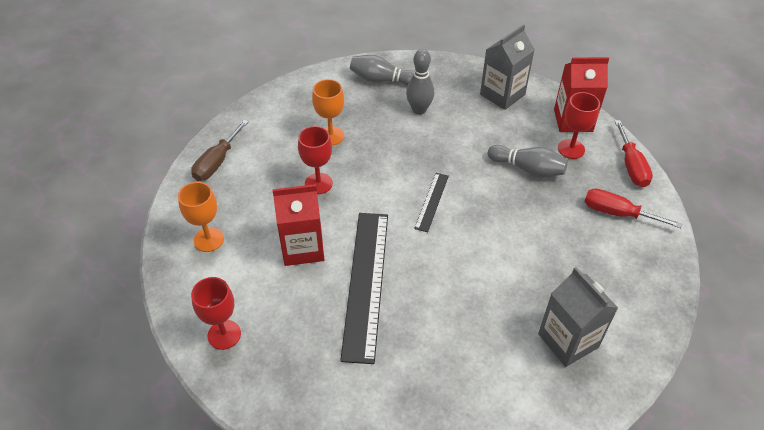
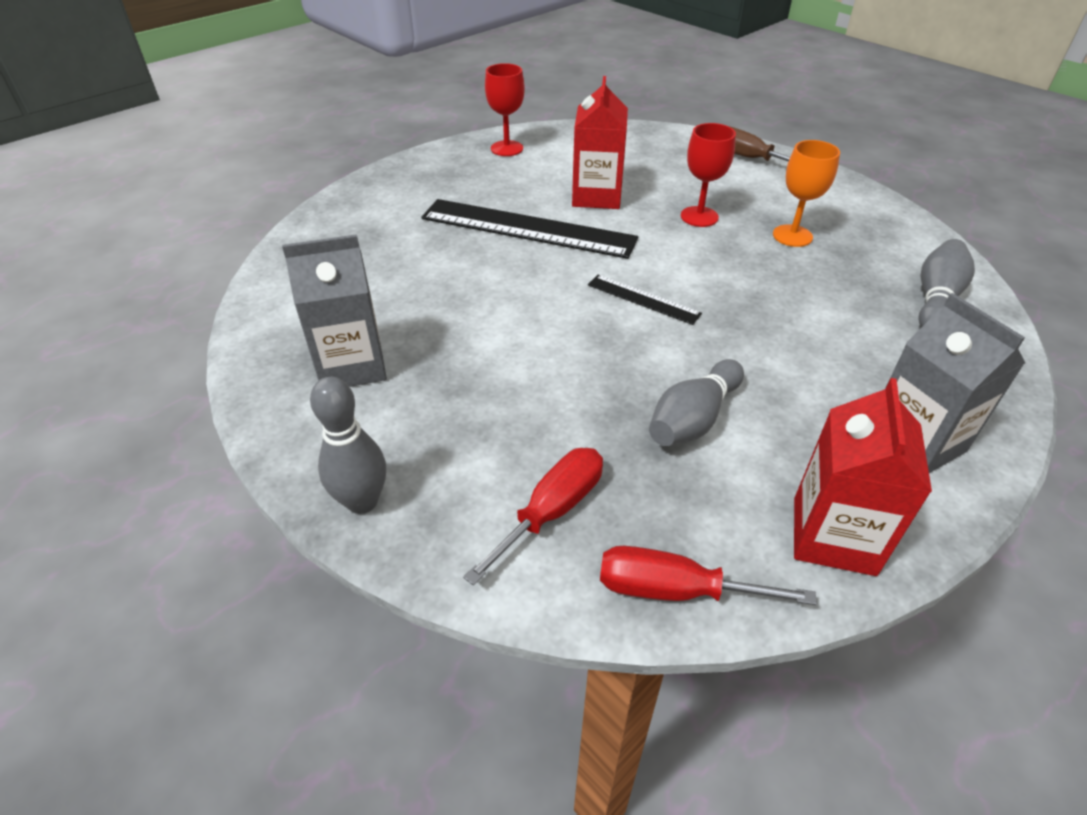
camera: 105 degrees right, 5 degrees down
orange goblet [178,182,224,252] -> none
grey bowling pin [406,49,434,115] -> grey bowling pin moved to [310,377,386,514]
red goblet [558,92,600,159] -> none

